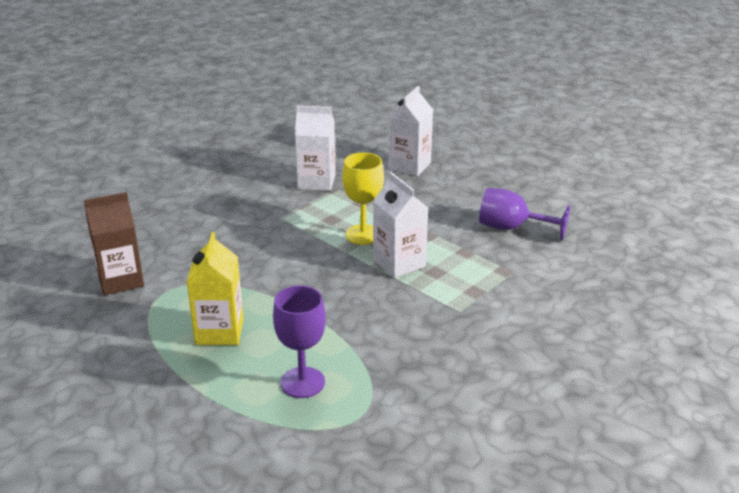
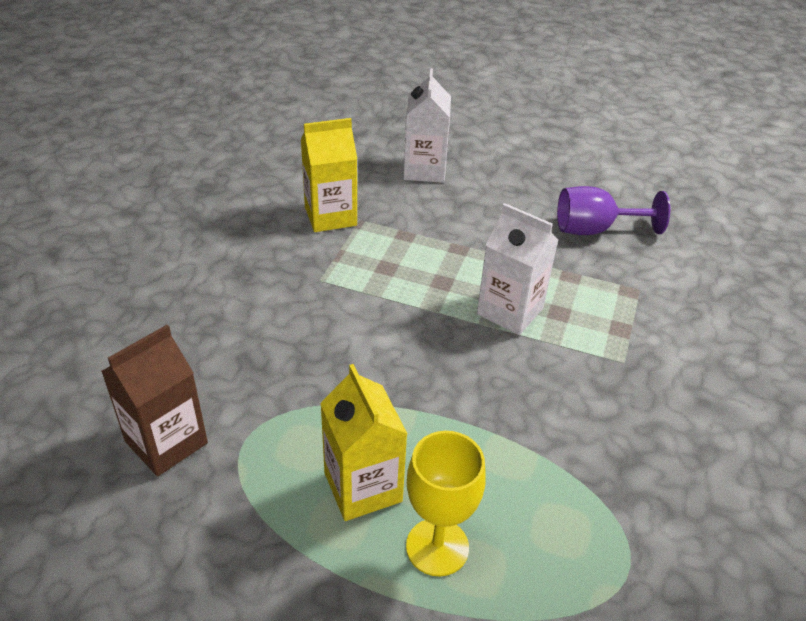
camera: 25 degrees left, 10 degrees up
purple goblet [273,285,326,398] -> none
white carton [295,105,336,191] -> yellow carton [301,118,357,232]
yellow goblet [342,152,384,245] -> yellow goblet moved to [406,431,486,576]

